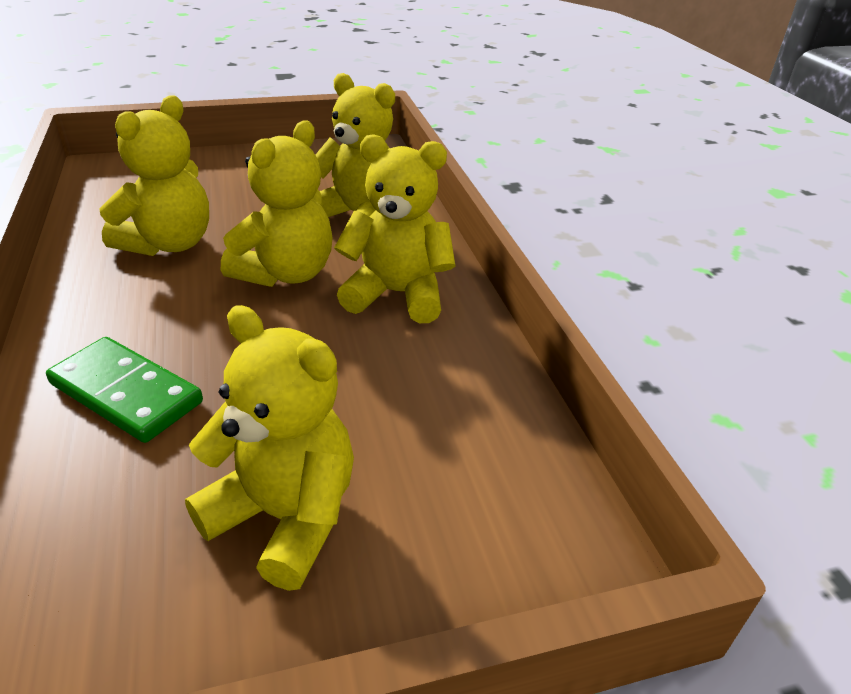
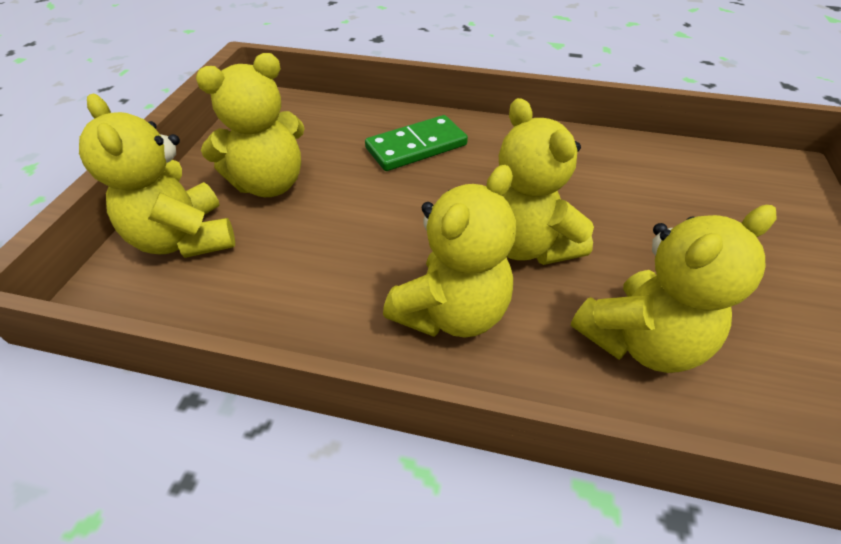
camera: 120 degrees right, 10 degrees up
yellow teddy bear [99,95,209,256] -> yellow teddy bear moved to [79,94,235,258]

